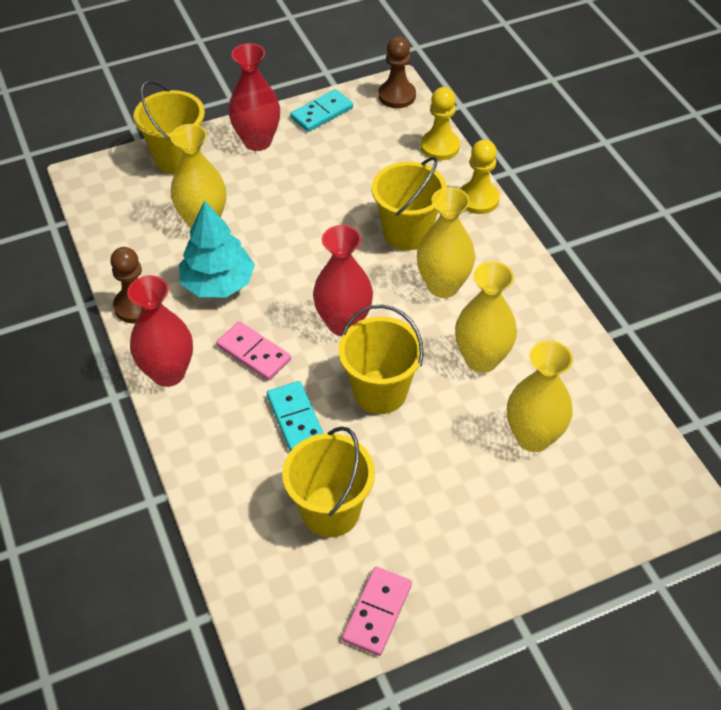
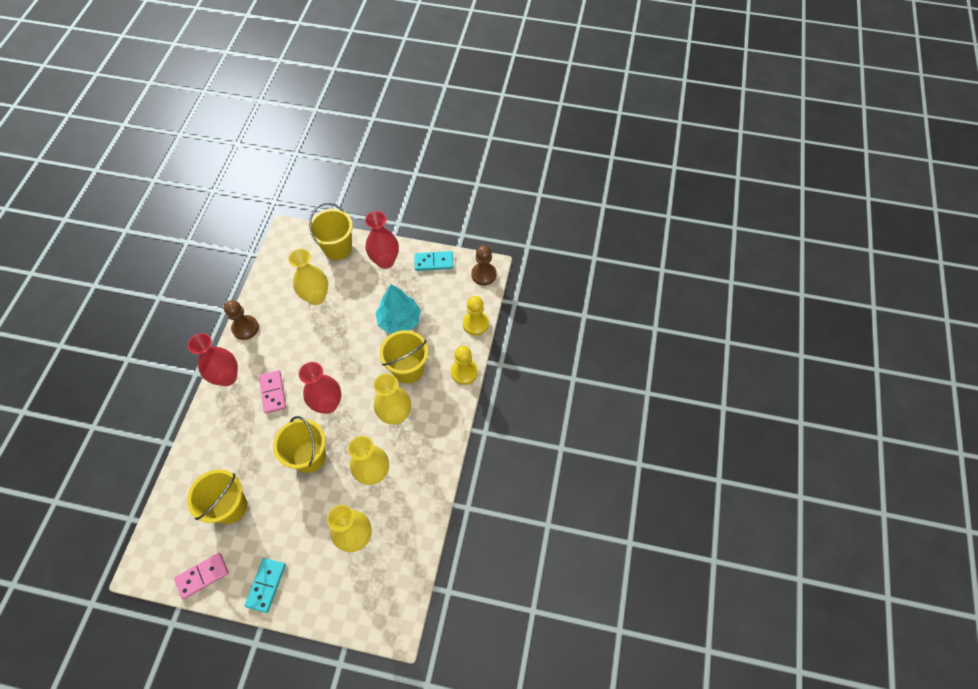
camera: 35 degrees right, 10 degrees up
turquoise tree [179,200,255,297] -> turquoise tree moved to [375,284,421,334]
turquoise domino [267,381,324,451] -> turquoise domino moved to [244,558,286,613]

